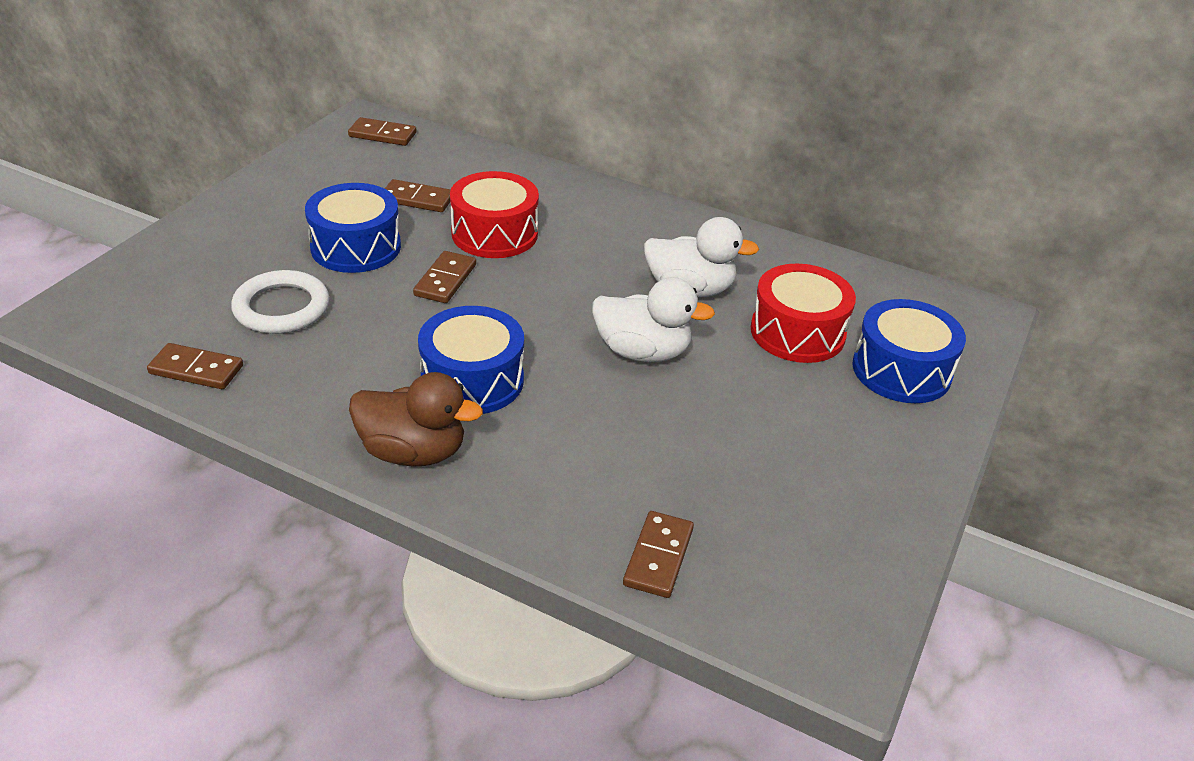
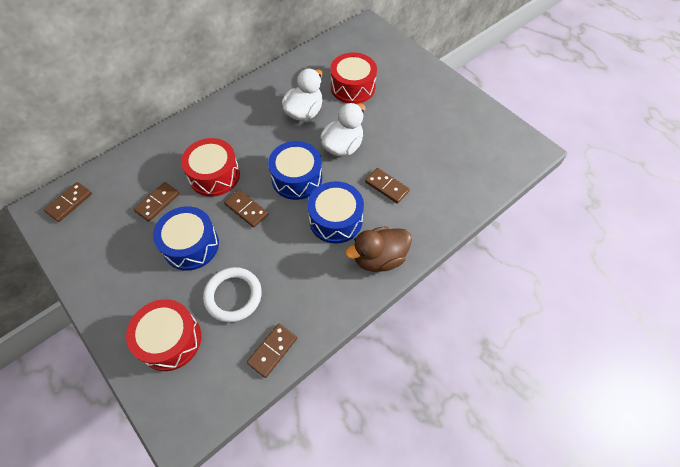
camera: 65 degrees left, 20 degrees up
brown duck [349,372,483,467] -> brown duck turned 150 degrees counterclockwise [345,226,412,272]
brown domino [623,511,694,598] -> brown domino moved to [365,168,410,204]
blue drum [852,299,966,403] -> blue drum moved to [268,141,322,200]
none -> red drum [126,299,201,371]

